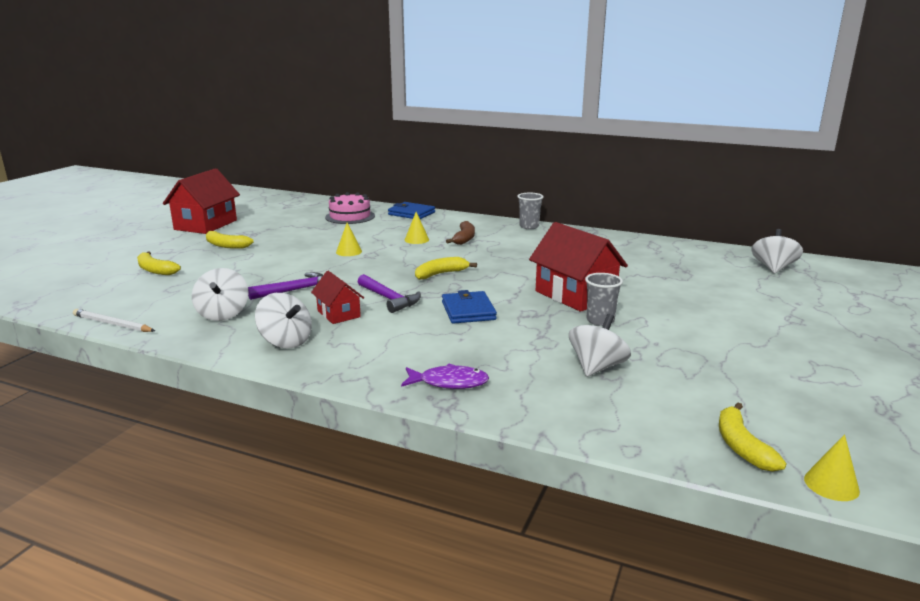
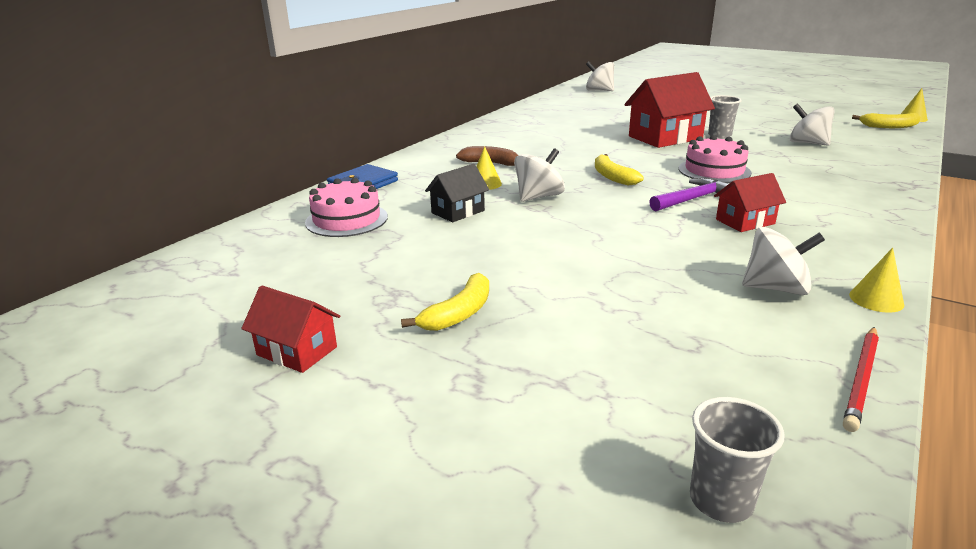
camera: 80 degrees left, 5 degrees up
white pencil [73,309,155,332] -> red pencil [843,327,879,432]
yellow banana [137,251,181,275] -> none
red house [163,168,240,234] -> red house [241,285,340,373], size x0.56
purple hammer [248,272,323,300] -> none
white spinning top [255,293,312,348] -> white spinning top moved to [514,148,565,202]
yellow cone [336,223,362,256] -> yellow cone moved to [849,248,904,313]
purple fish [401,364,489,389] -> none
blue wallet [442,290,497,324] -> pink cake [678,135,752,183]
grey cup [517,193,544,229] -> grey cup moved to [690,397,785,523]
none -> black house [425,164,489,222]

